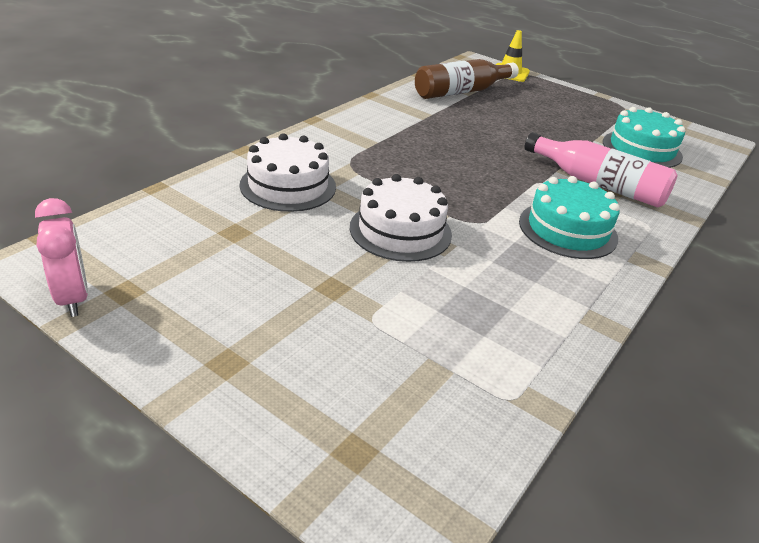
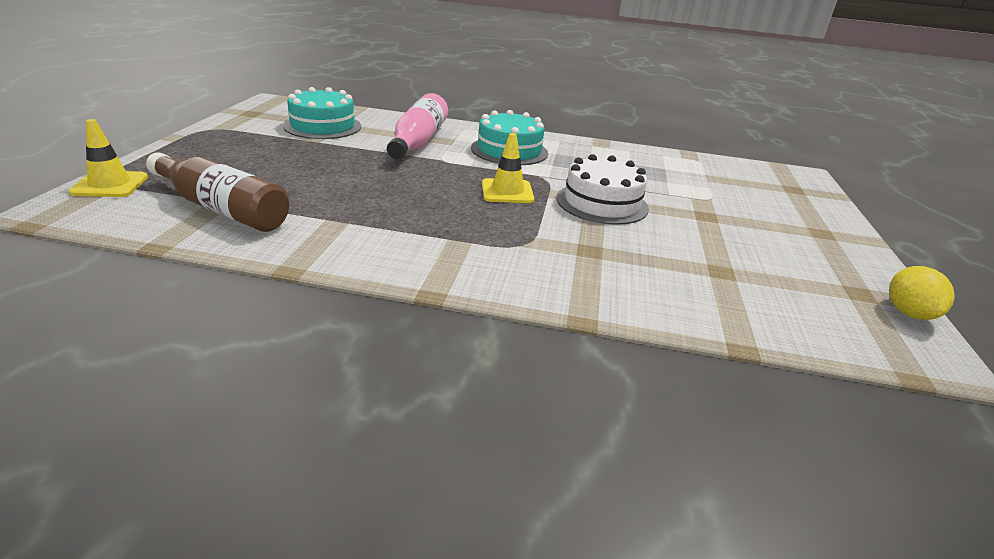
camera: 115 degrees left, 5 degrees down
pink clock [35,198,88,317] -> yellow lemon [889,266,955,320]
white cake [240,133,336,212] -> none
none -> yellow traffic cone [482,133,534,203]

